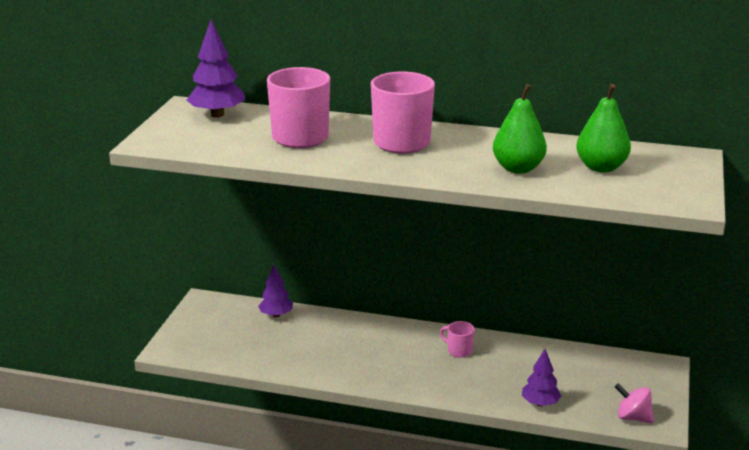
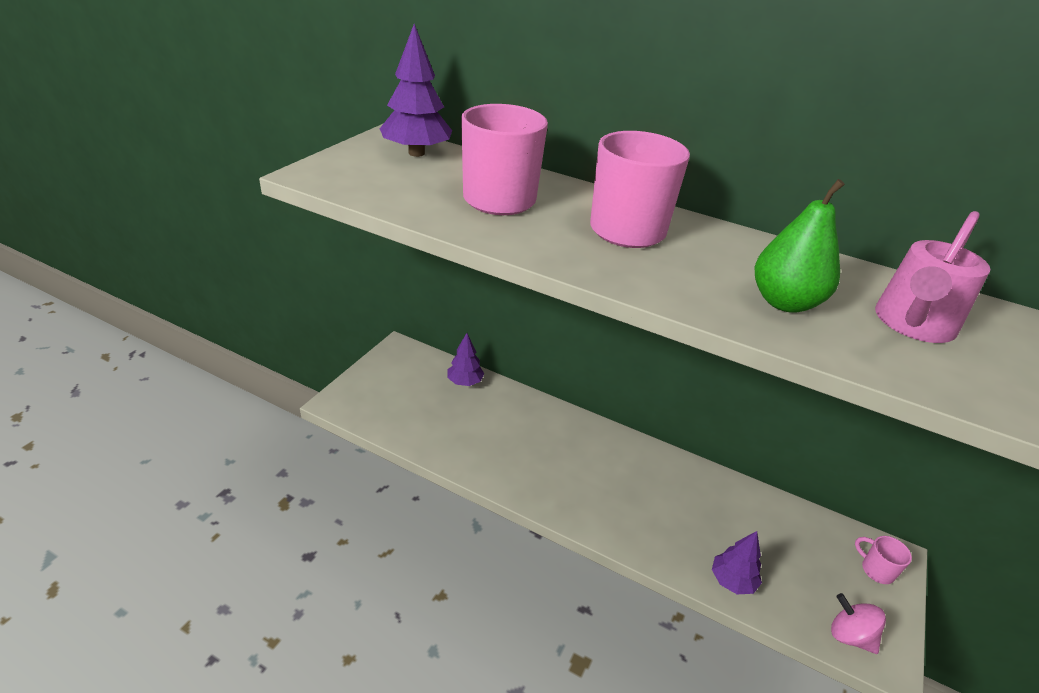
camera: 10 degrees right, 10 degrees up
pink mug [440,321,475,358] -> pink mug moved to [855,536,912,584]
green pear [576,84,631,173] -> pink watering can [875,211,990,343]

